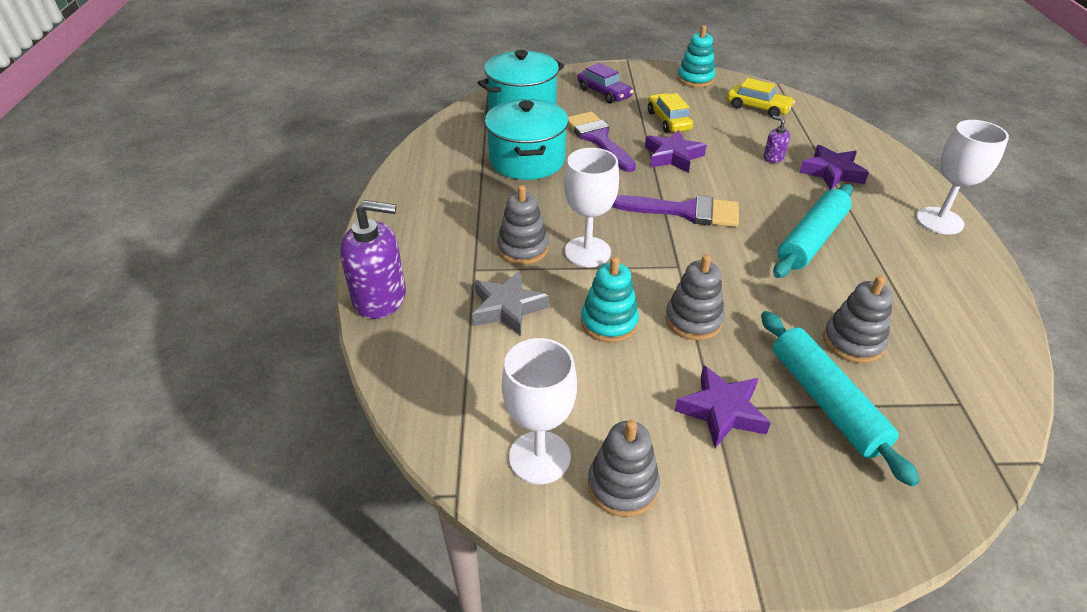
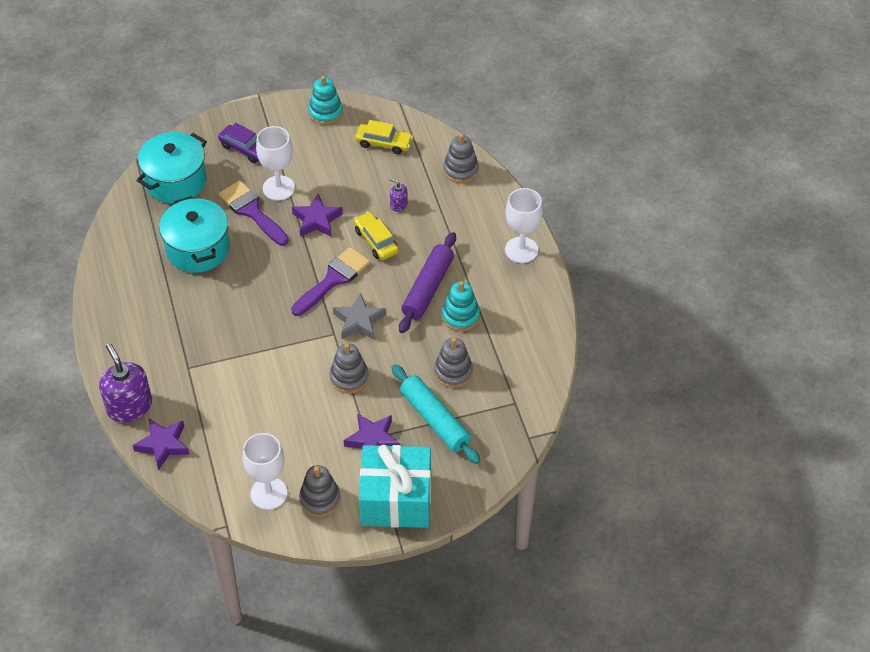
camera: 15 degrees left, 10 degrees up
purple soap dispenser [340,200,406,319] -> purple soap dispenser turned 105 degrees counterclockwise [99,343,152,422]
grey star [472,270,549,336] -> grey star moved to [333,293,386,340]
grey stacking toy [497,185,549,265] -> grey stacking toy moved to [443,134,479,183]
white goblet [564,148,619,267] -> white goblet moved to [256,126,295,201]
turquoise stacking toy [581,257,639,343] -> turquoise stacking toy moved to [442,281,480,331]
purple brush [612,195,739,227] -> purple brush turned 45 degrees counterclockwise [291,247,370,316]
yellow car [648,93,693,133] -> yellow car moved to [354,212,399,260]
turquoise rolling pin [773,184,853,278] -> purple rolling pin [399,232,456,333]
purple star [799,145,869,190] -> purple star moved to [133,418,190,470]
none -> turquoise gift [359,445,431,528]

